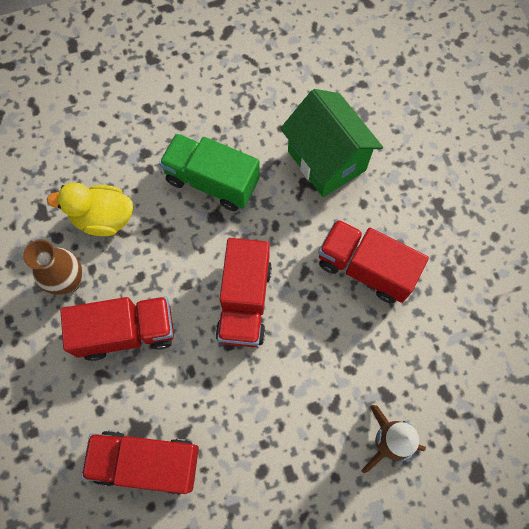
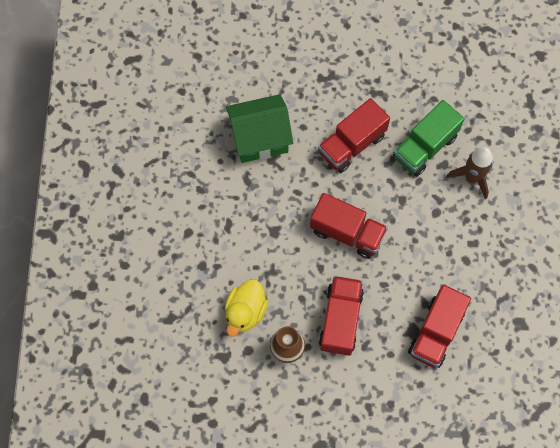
camera: 70 degrees left, 0 degrees up
green truck [159,133,260,211] -> green truck moved to [393,100,464,176]

